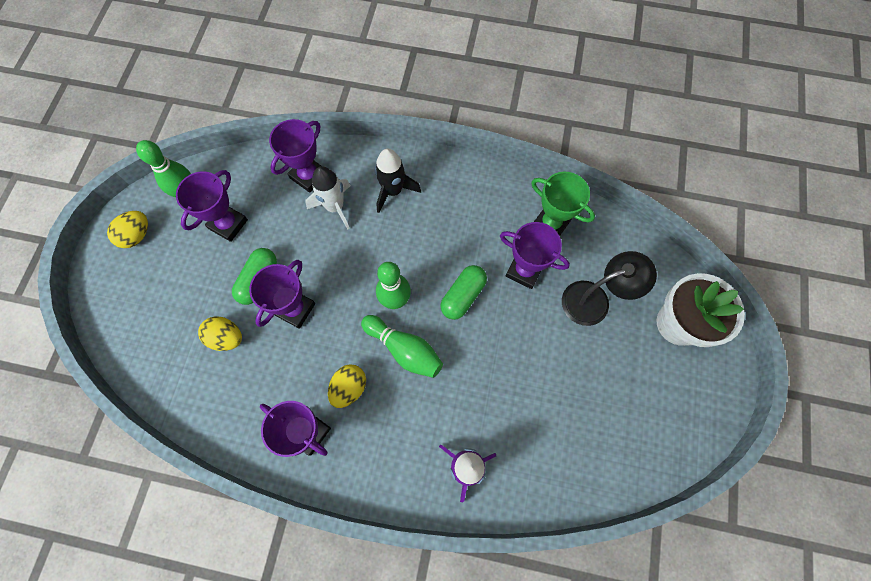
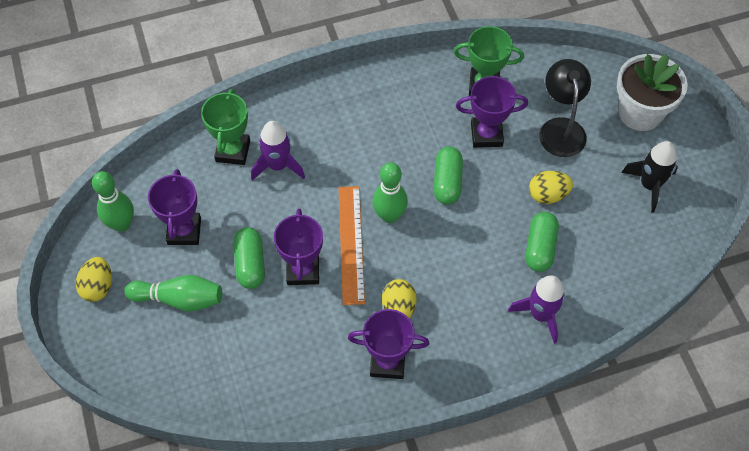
camera: 30 degrees left, 10 degrees down
yellow egg [198,316,242,351] -> yellow egg moved to [529,171,573,204]
purple trophy [269,119,321,193] -> green trophy [201,89,250,165]
white rocket [305,166,351,229] -> purple rocket [251,121,305,180]
green bowling pin [361,315,443,378] -> green bowling pin moved to [124,275,222,312]
black rocket [375,149,421,213] -> black rocket moved to [621,141,678,213]
black lamp [562,251,657,326] -> black lamp turned 45 degrees counterclockwise [539,59,591,157]
none -> orange ruler [338,186,365,305]
none -> green capsule [525,212,559,272]

